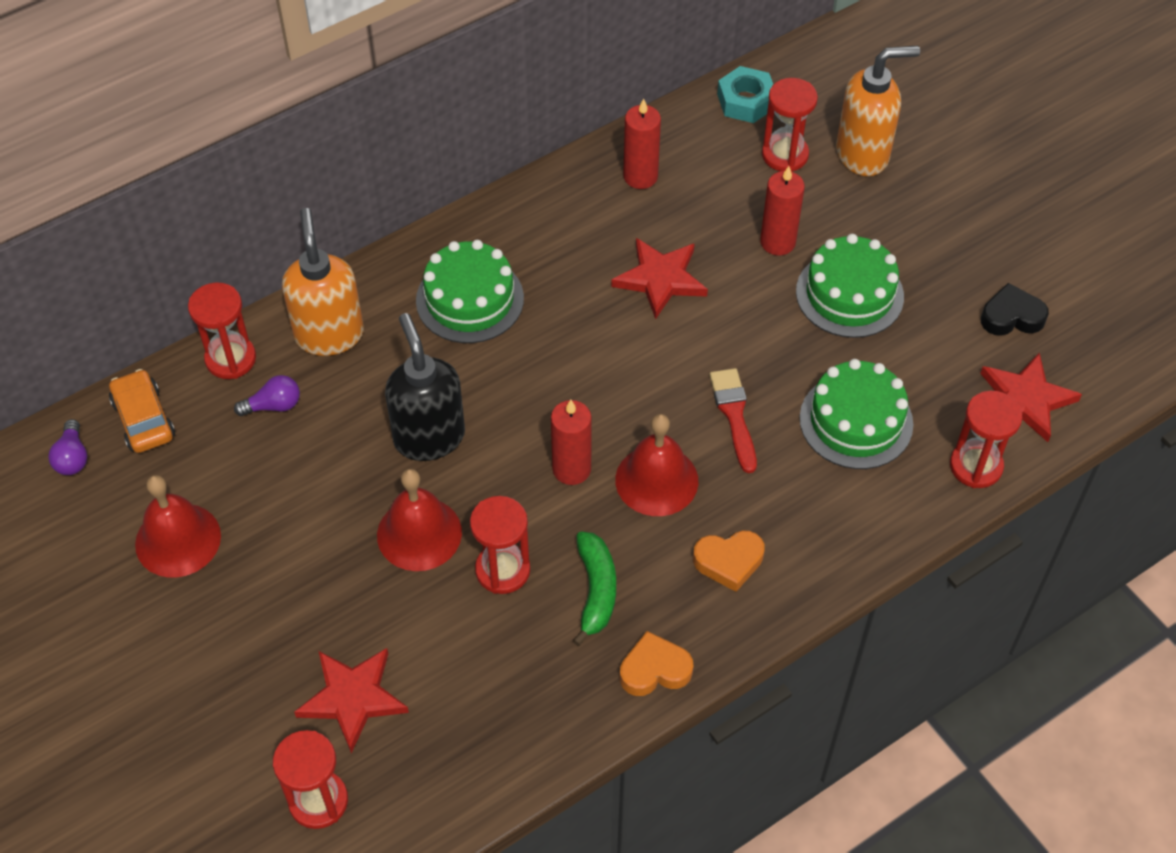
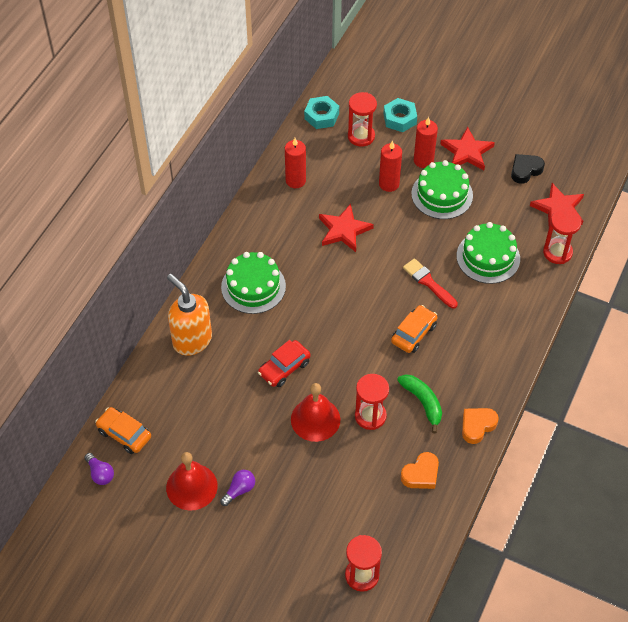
camera: 30 degrees left, 0 degrees up
red hourglass [188,283,256,379] -> none
purple light bulb [234,375,300,416] -> purple light bulb moved to [220,470,255,506]
red star [294,648,409,753] -> red star moved to [440,127,495,170]
black soap dispenser [385,313,465,461] -> red car [258,340,311,387]
red candle [551,400,591,485] -> red candle moved to [414,117,438,168]
red bell [615,414,698,516] -> orange car [391,305,438,353]
orange heart [693,530,765,592] -> orange heart moved to [401,452,439,489]
orange soap dispenser [836,46,920,176] -> turquoise nut [383,98,417,132]

